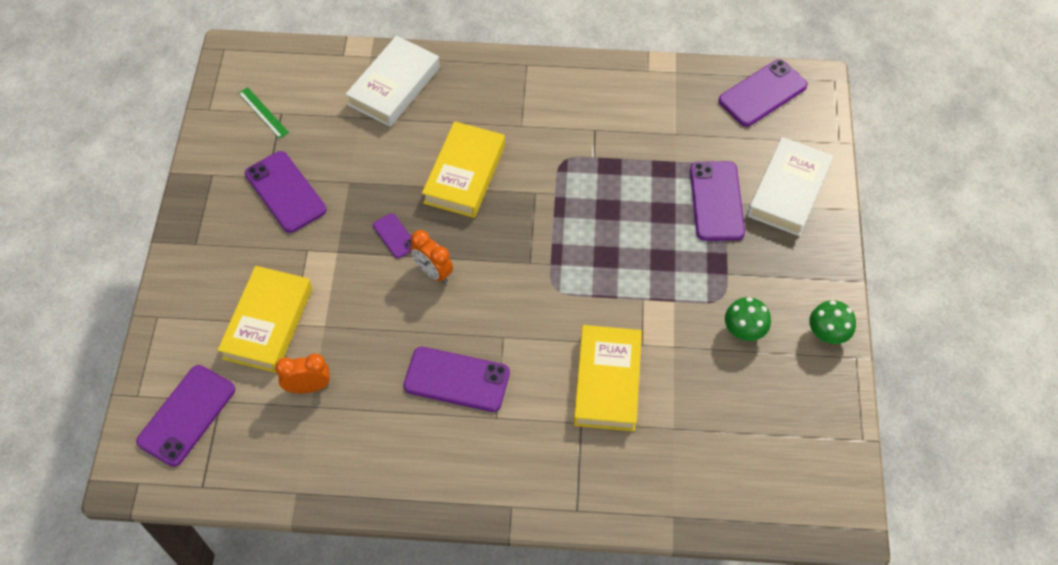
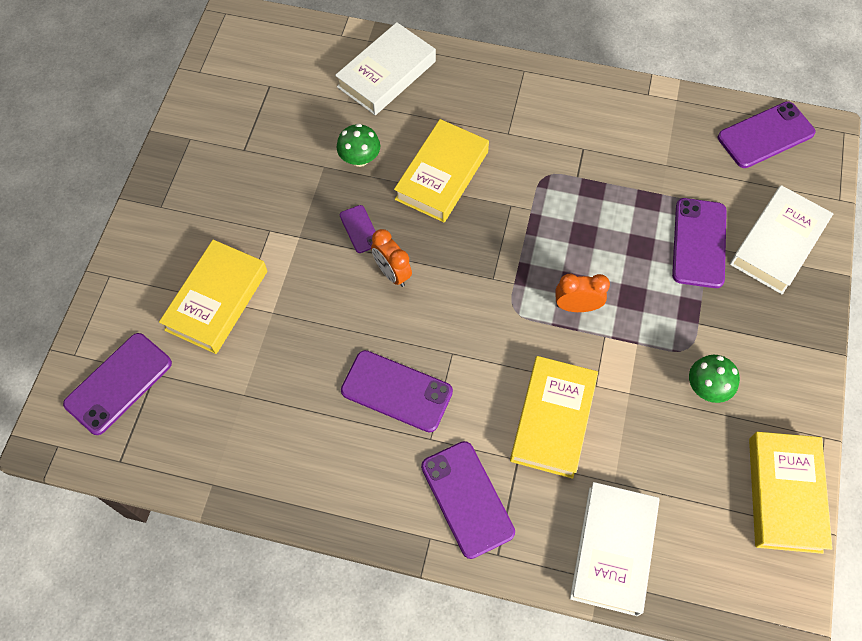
camera: 10 degrees right, 5 degrees up
green ruler [238,87,289,139] -> none
purple phone [245,151,326,233] -> purple phone moved to [421,441,515,559]
orange clock [275,353,330,393] -> orange clock moved to [555,274,610,312]
green mushroom [809,300,856,344] -> green mushroom moved to [337,124,380,167]
none -> white book [570,482,659,616]
none -> yellow book [749,432,832,554]

